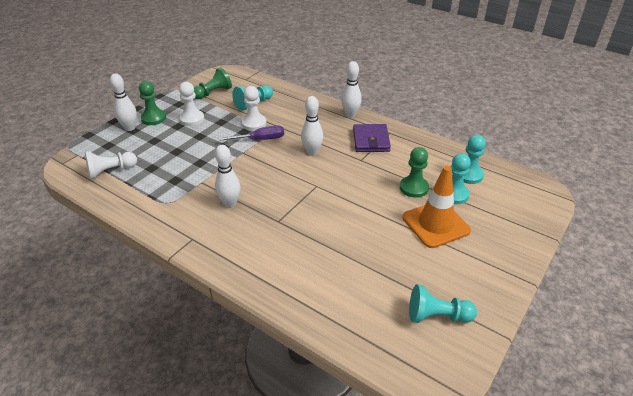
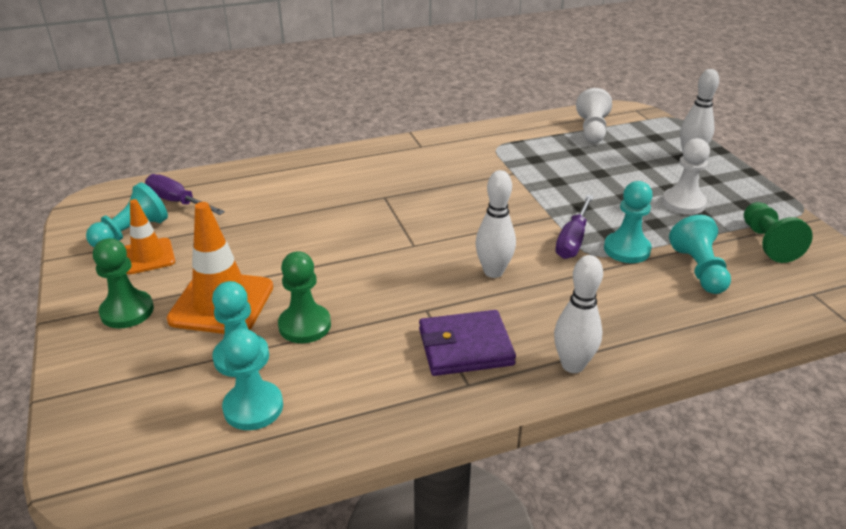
camera: 125 degrees right, 5 degrees down
green pawn [139,81,166,125] -> green pawn moved to [93,238,154,329]
white bowling pin [215,145,240,208] -> none
white pawn [242,86,266,131] -> turquoise pawn [604,181,653,263]
purple wallet [353,124,391,152] -> purple wallet turned 45 degrees counterclockwise [419,310,516,376]
none -> orange traffic cone [125,199,175,274]
none -> purple screwdriver [145,174,225,215]

